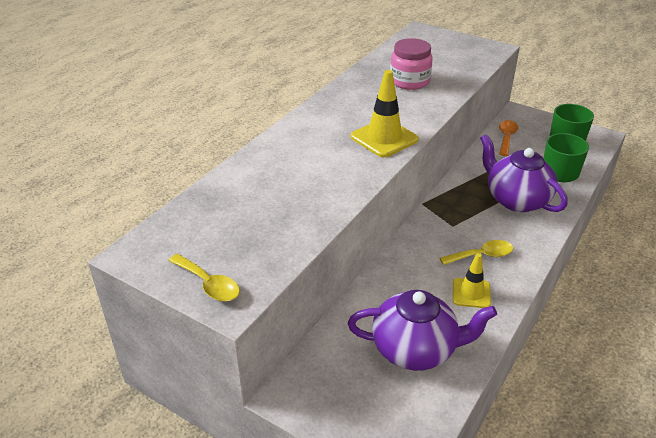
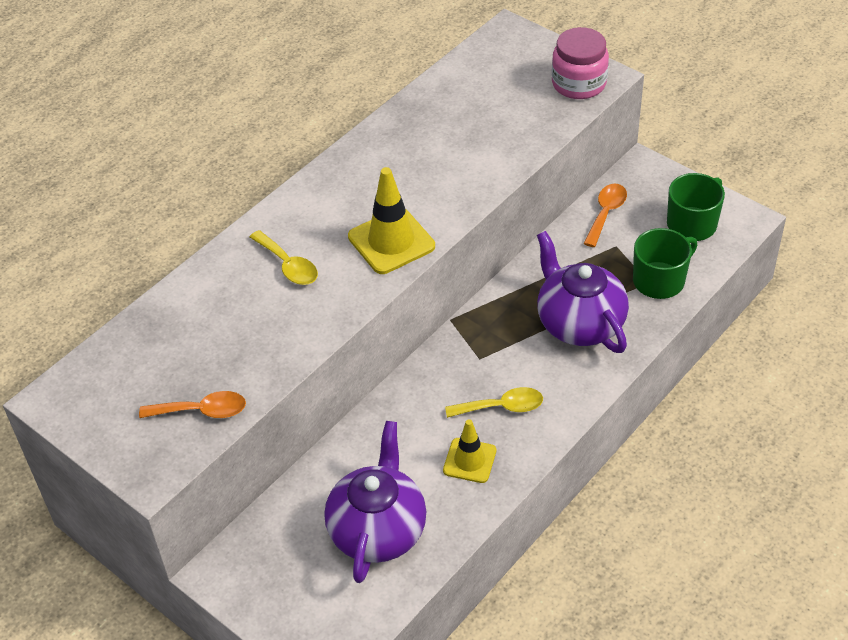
camera: 10 degrees right, 10 degrees up
yellow spoon [169,254,240,302] -> yellow spoon moved to [250,230,318,285]
purple teapot [348,290,497,371] -> purple teapot turned 90 degrees counterclockwise [324,421,426,583]
pink jar [390,38,433,90] -> pink jar moved to [552,27,609,99]
none -> orange spoon [139,391,246,418]

